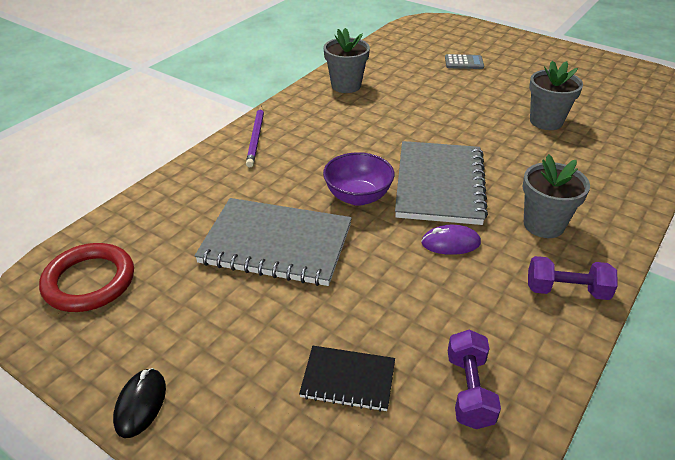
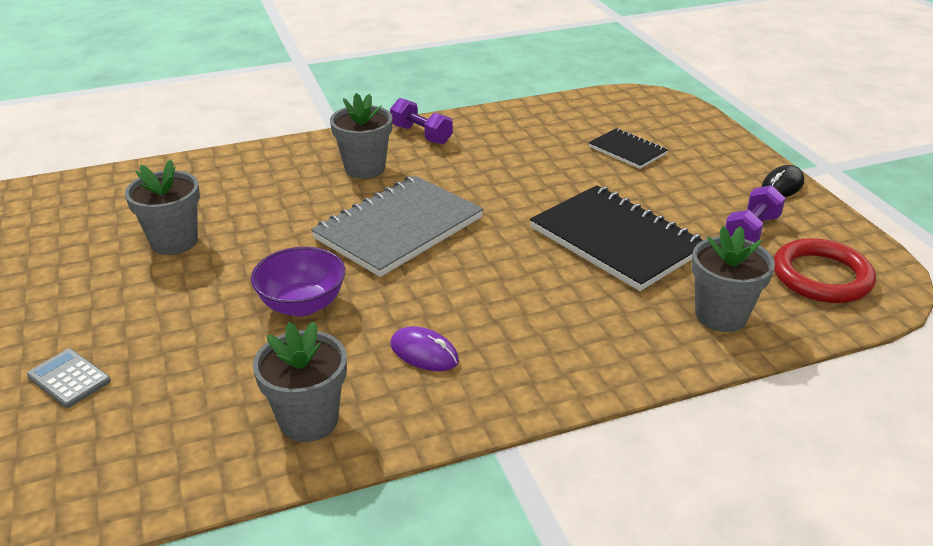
camera: 145 degrees left, 5 degrees down
grey notebook [194,198,352,286] -> black notebook [530,185,702,291]
purple pencil [246,106,264,167] -> none
purple bowl [323,152,394,206] -> purple bowl moved to [251,247,345,317]
purple mouse [421,225,481,255] -> purple mouse moved to [391,326,459,371]
purple dumbbell [448,330,501,429] -> purple dumbbell moved to [725,185,786,243]
none -> grey flower pot [691,226,775,332]

